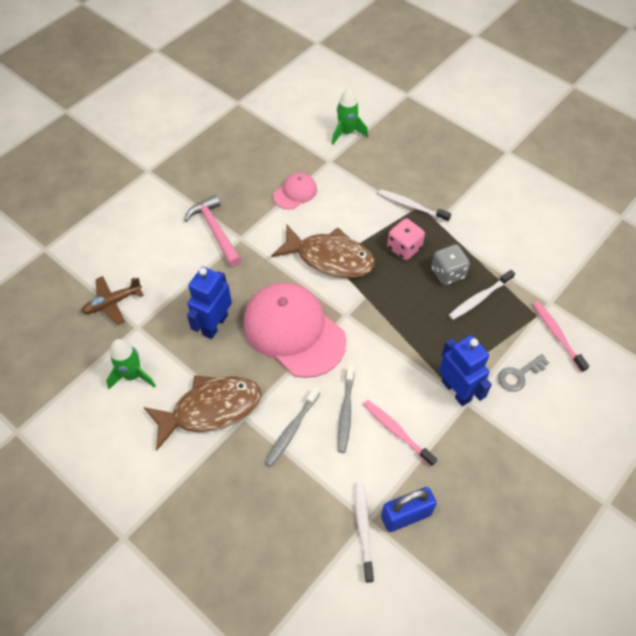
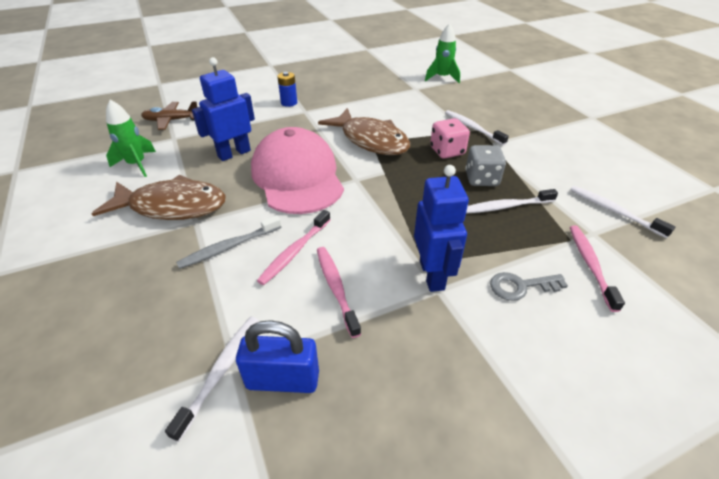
camera: 25 degrees right, 15 degrees down
pink hammer [185,195,241,266] -> blue battery [277,72,297,107]
pink cap [273,173,317,210] -> none
grey toothbrush [338,365,354,453] -> pink toothbrush [257,210,330,285]
none -> white toothbrush [570,186,675,238]

